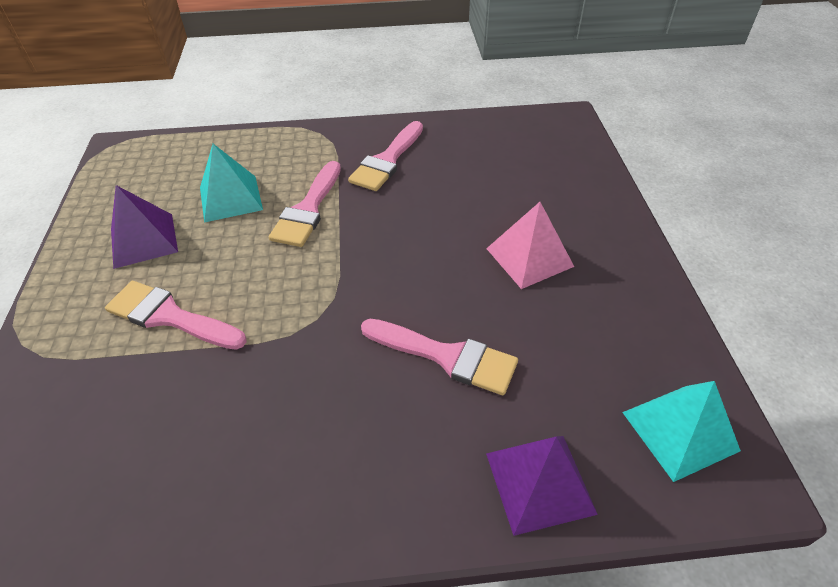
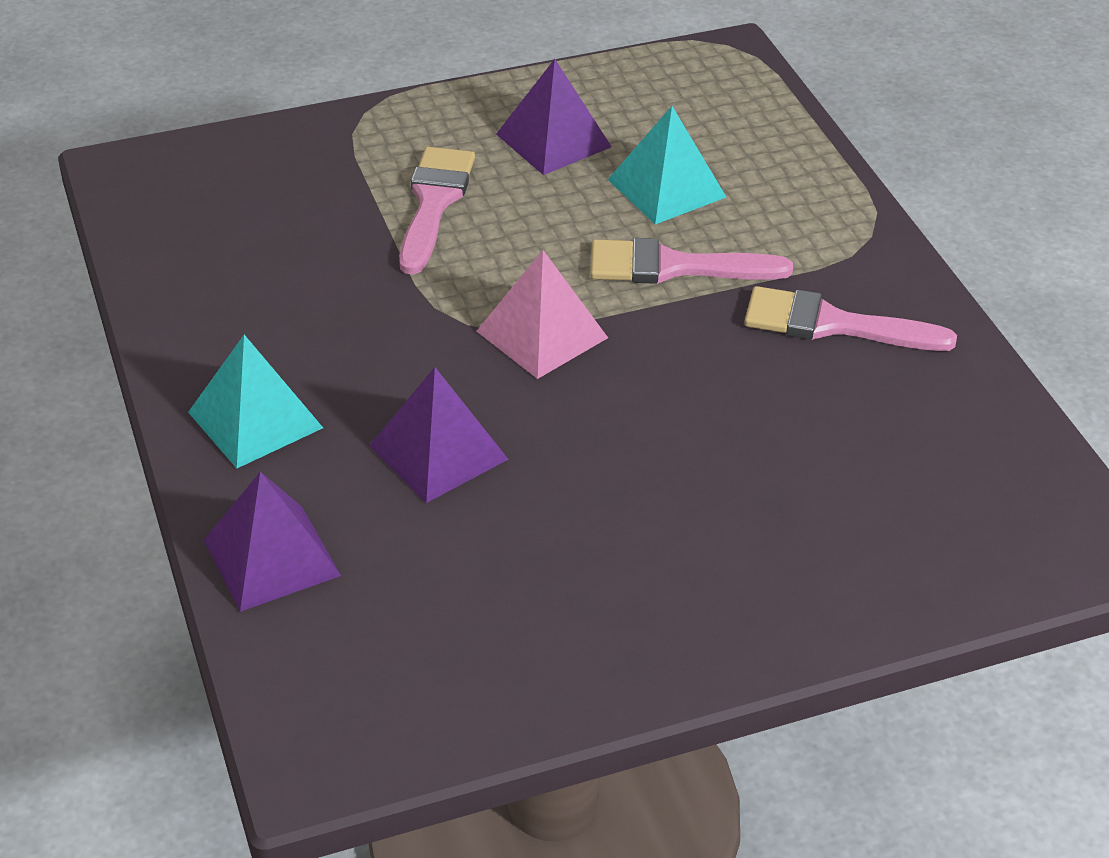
camera: 75 degrees right, 5 degrees down
pink brush [361,319,518,395] -> purple pyramid [369,367,509,503]
pink pyramid [486,202,574,289] -> pink pyramid moved to [476,250,608,379]
turquoise pyramid [622,381,741,482] -> turquoise pyramid moved to [188,335,323,469]

